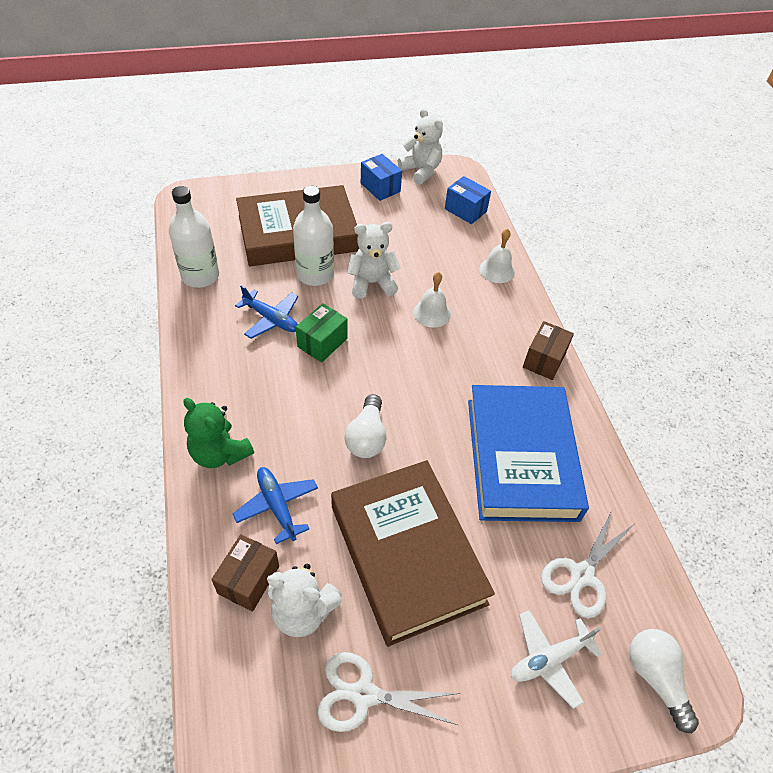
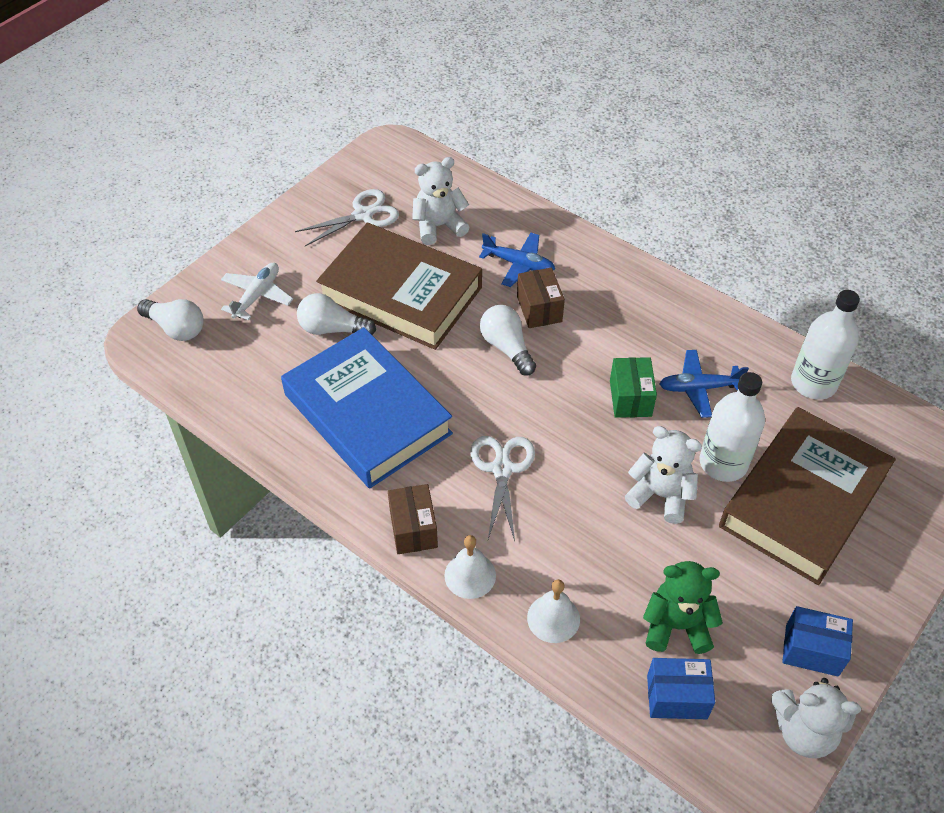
camera: 145 degrees right, 0 degrees up
green teddy bear [183,398,254,468] -> green teddy bear moved to [643,561,723,654]
brown box [211,534,279,612] -> brown box moved to [517,268,565,328]
white teddy bear [347,222,401,299] -> white teddy bear turned 105 degrees counterclockwise [625,426,702,524]
white bell [413,272,451,328] -> white bell moved to [444,535,496,599]
white scissors [541,509,634,618] -> white scissors moved to [470,436,535,541]
none -> white light bulb [297,293,376,335]

